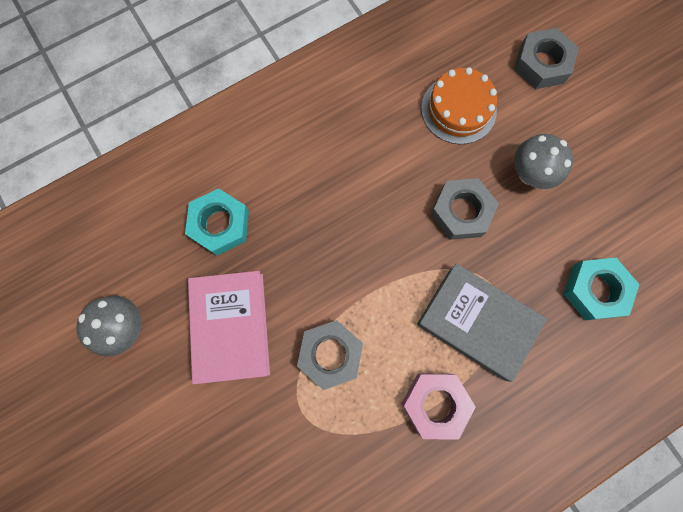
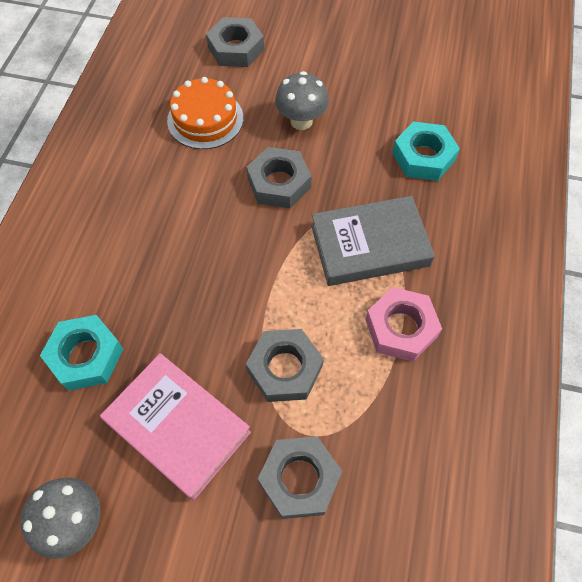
camera: 45 degrees left, 15 degrees down
none -> grey nut [258,436,342,519]

